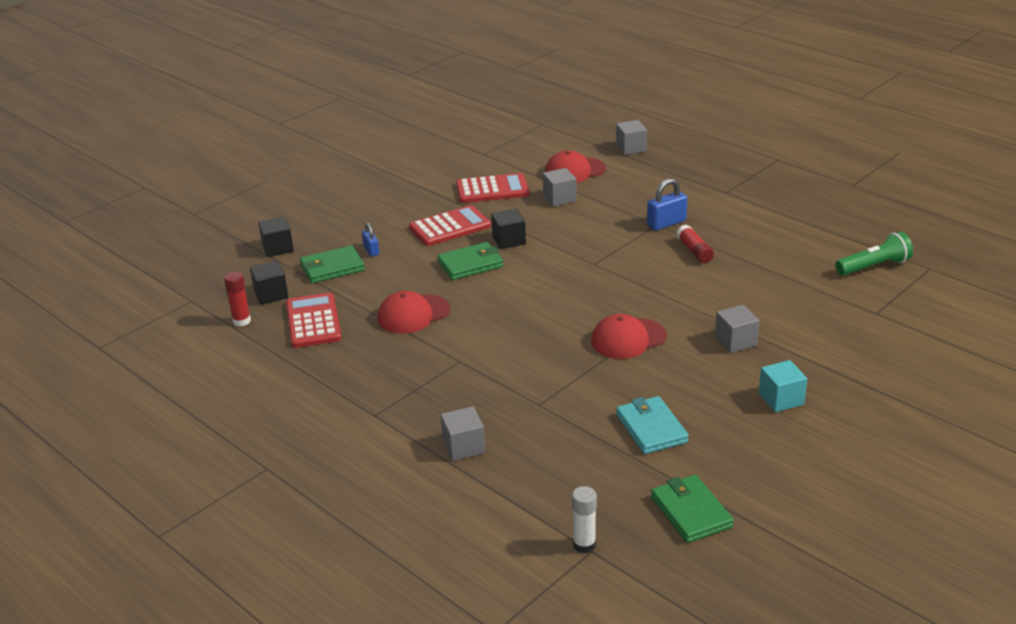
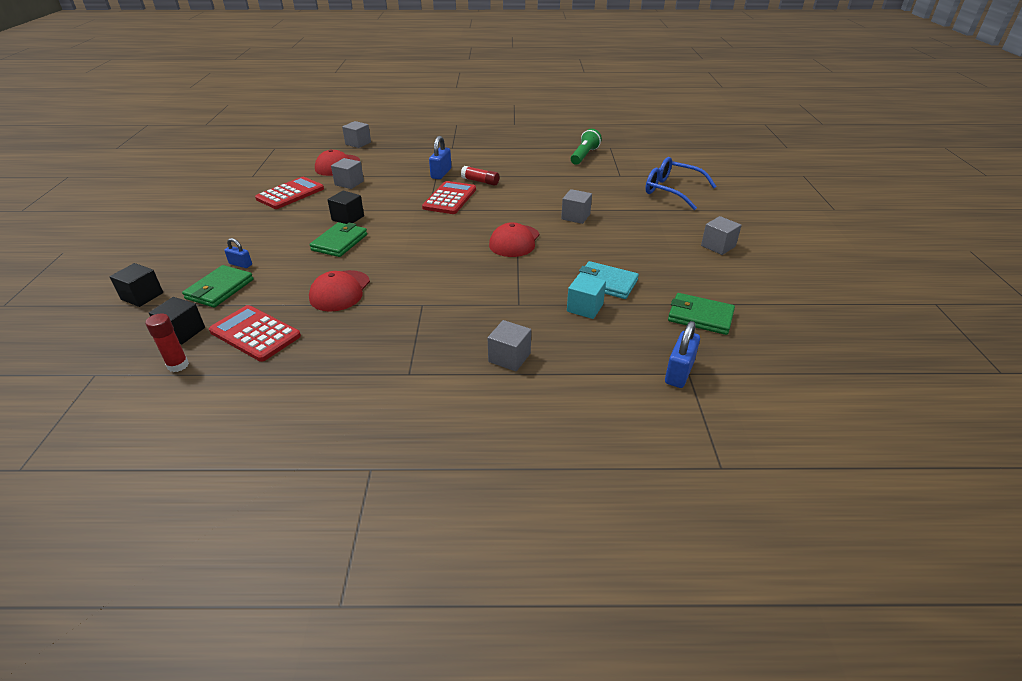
camera: 45 degrees left, 5 degrees up
red calculator [409,205,491,246] -> red calculator moved to [422,181,476,214]
white glue stick [572,486,597,554] -> blue padlock [665,321,700,388]
turquoise cube [759,360,807,412] -> turquoise cube moved to [567,274,606,319]
none -> blue glasses [645,157,717,210]
none -> grey cube [701,216,742,255]

